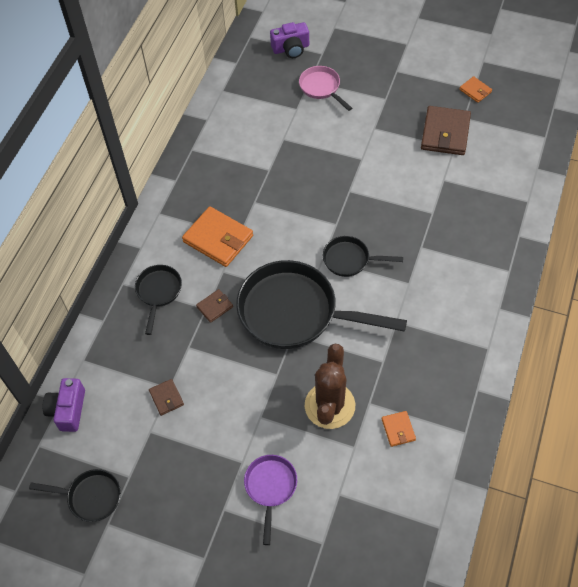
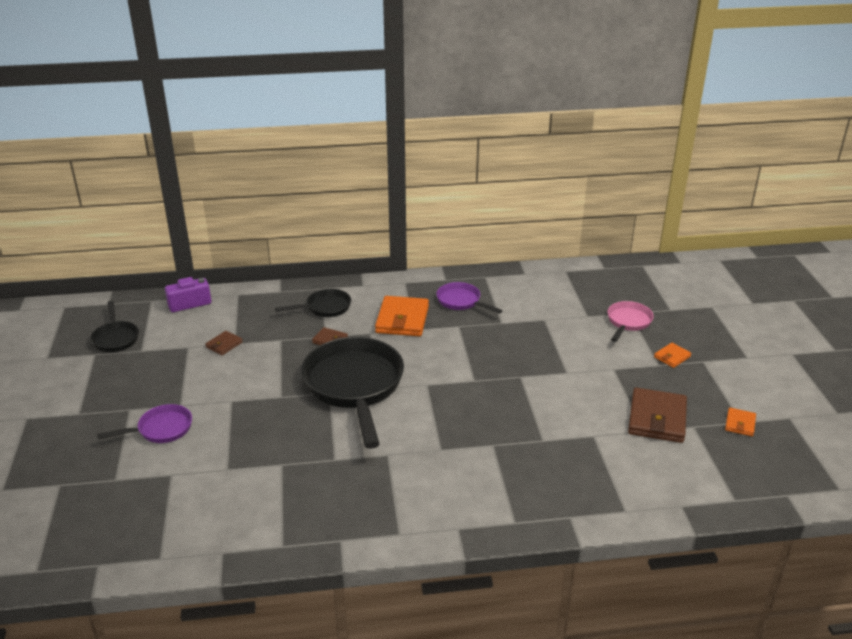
camera: 60 degrees right, 25 degrees down
purple camera [270,22,309,58] -> none
brown cactus [305,344,355,429] -> none
black pan [323,236,403,277] -> none
orange wallet [382,411,416,447] -> orange wallet moved to [654,343,691,368]
brown wallet [421,106,471,155] -> brown wallet turned 60 degrees counterclockwise [628,388,687,443]
none -> purple pan [436,282,503,314]

